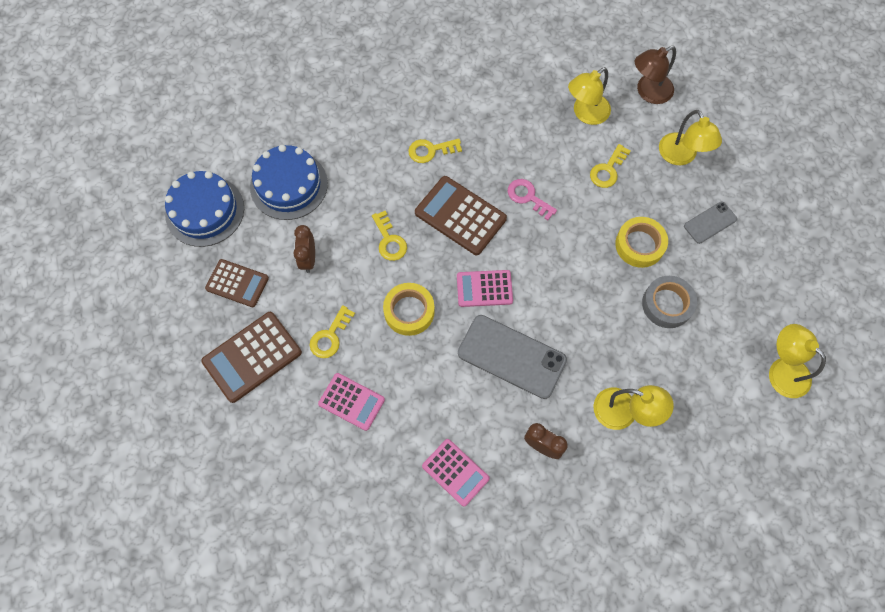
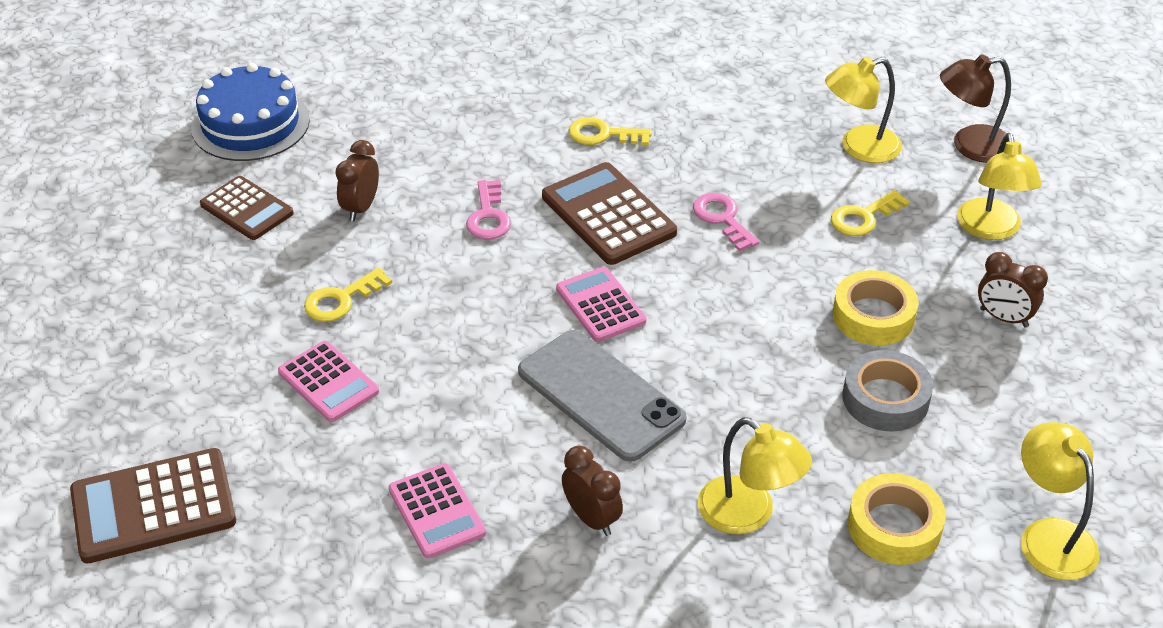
camera: 20 degrees right, 25 degrees down
brown calculator [201,312,302,403] -> brown calculator moved to [70,448,236,564]
blue cake [250,145,328,220] -> none
yellow key [372,211,407,261] -> pink key [466,180,511,239]
yellow tape [383,283,435,336] -> yellow tape moved to [848,473,946,565]
pink calculator [457,270,513,307] -> pink calculator turned 45 degrees clockwise [556,267,647,342]
grey phone [684,202,737,244] -> brown clock [978,252,1048,327]

